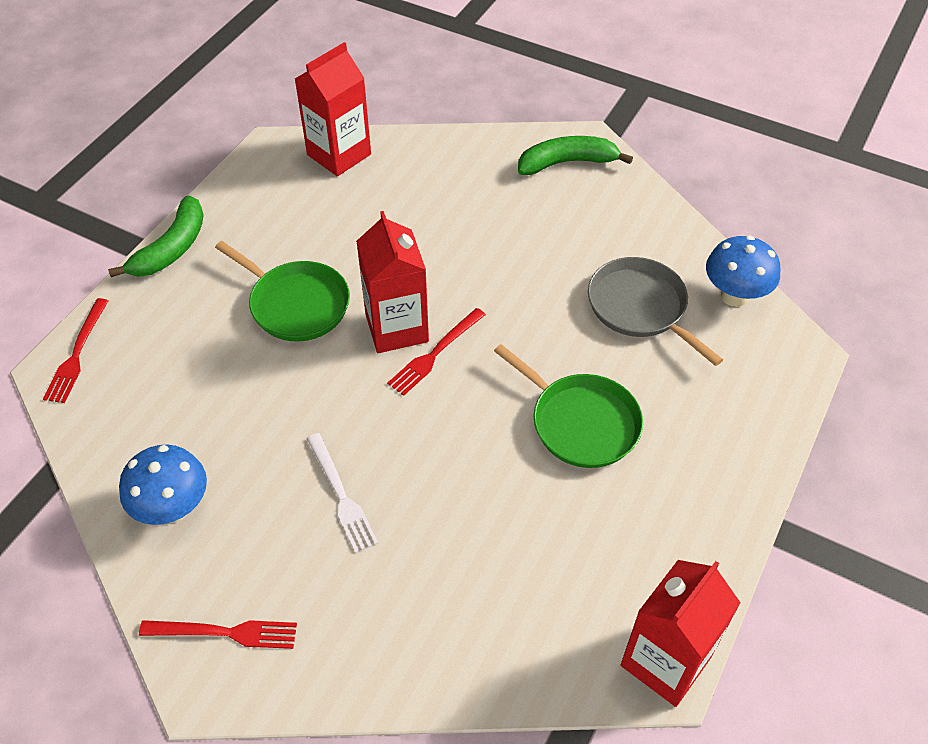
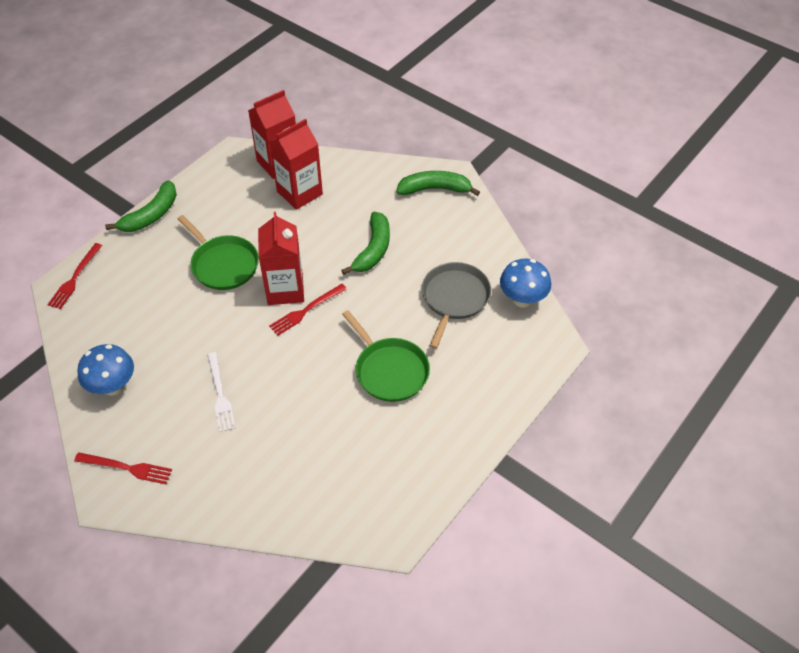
camera: 10 degrees right, 0 degrees up
grey pan [588,257,723,366] -> grey pan turned 45 degrees clockwise [422,262,491,349]
red carton [621,560,741,707] -> red carton moved to [269,119,323,210]
none -> green banana [341,212,390,275]

